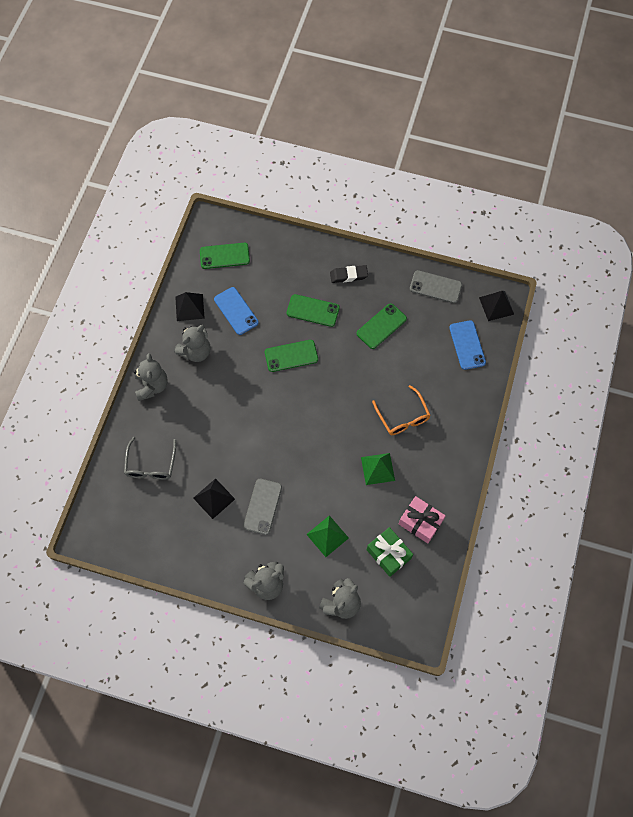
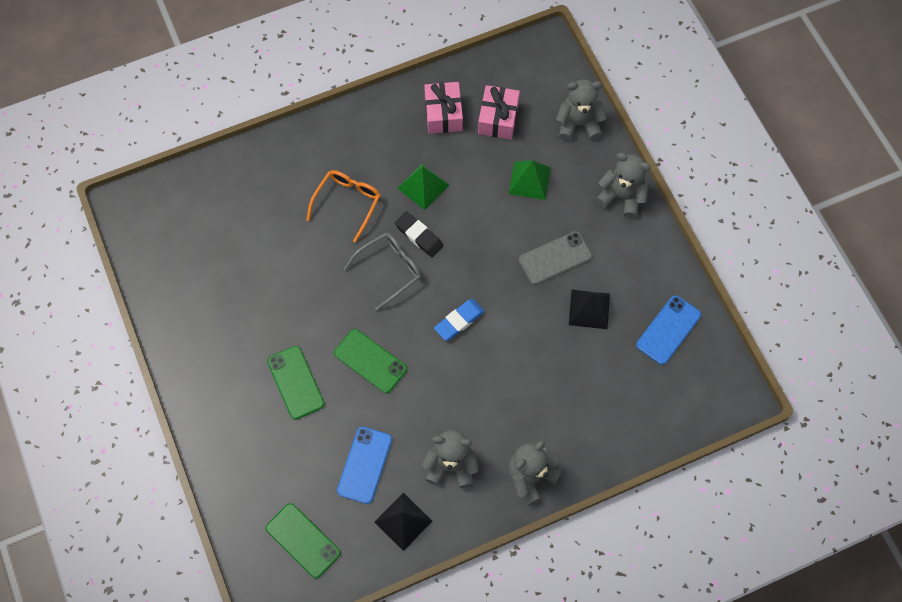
camera: 130 degrees left, 0 degrees up
grey glasses [124,437,176,480] -> grey glasses moved to [344,233,421,311]
black eraser [330,265,368,283] -> black eraser moved to [395,211,443,257]
green phone [357,303,407,349] -> none
green gift [367,527,413,577] -> pink gift [478,85,520,139]
grey phone [410,270,462,303] -> none
blue phone [449,320,486,370] -> blue phone moved to [636,295,701,365]
black pyramid [479,291,514,321] -> none
none -> blue eraser [434,299,485,341]

